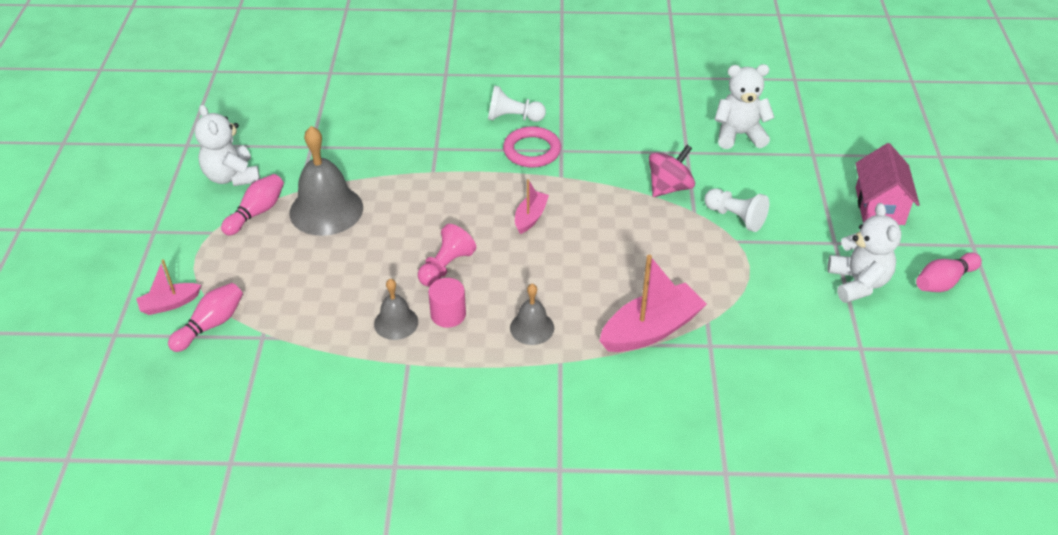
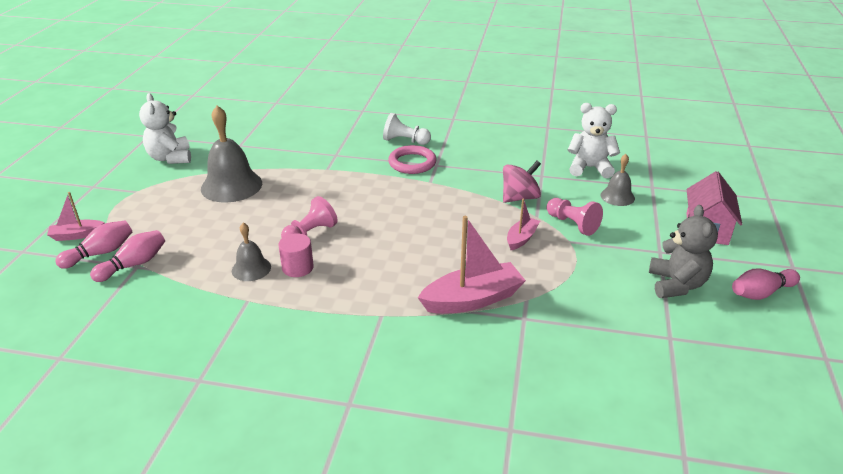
camera: 10 degrees right, 10 degrees down
pink bowling pin [221,174,284,236] -> pink bowling pin moved to [90,230,165,282]
grey bell [510,284,554,345] -> grey bell moved to [600,154,635,206]
pink boat [515,179,549,234] -> pink boat moved to [507,199,540,250]
white pawn [704,189,769,232] -> pink pawn [547,198,603,236]
white teddy bear [827,203,902,303] -> grey teddy bear [649,205,718,298]

